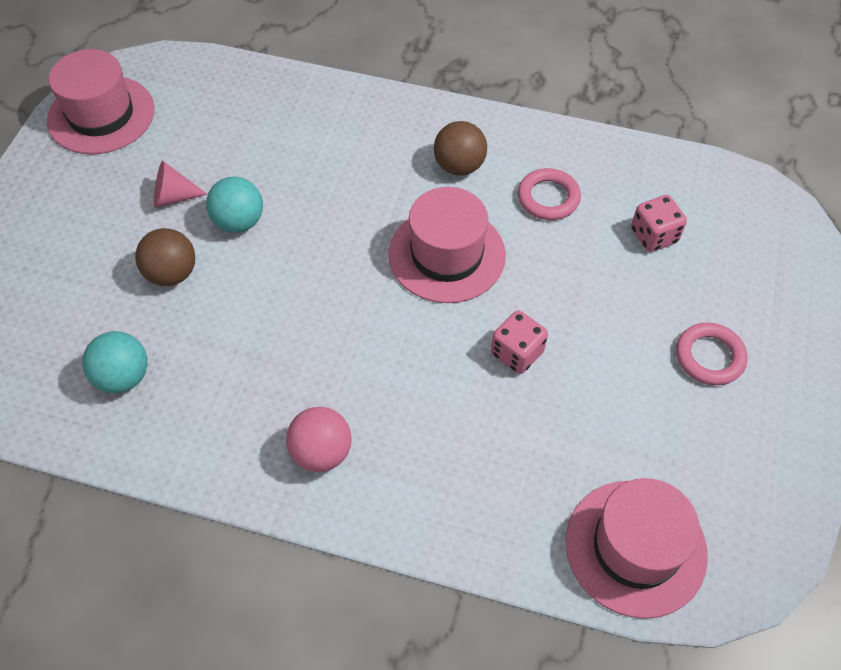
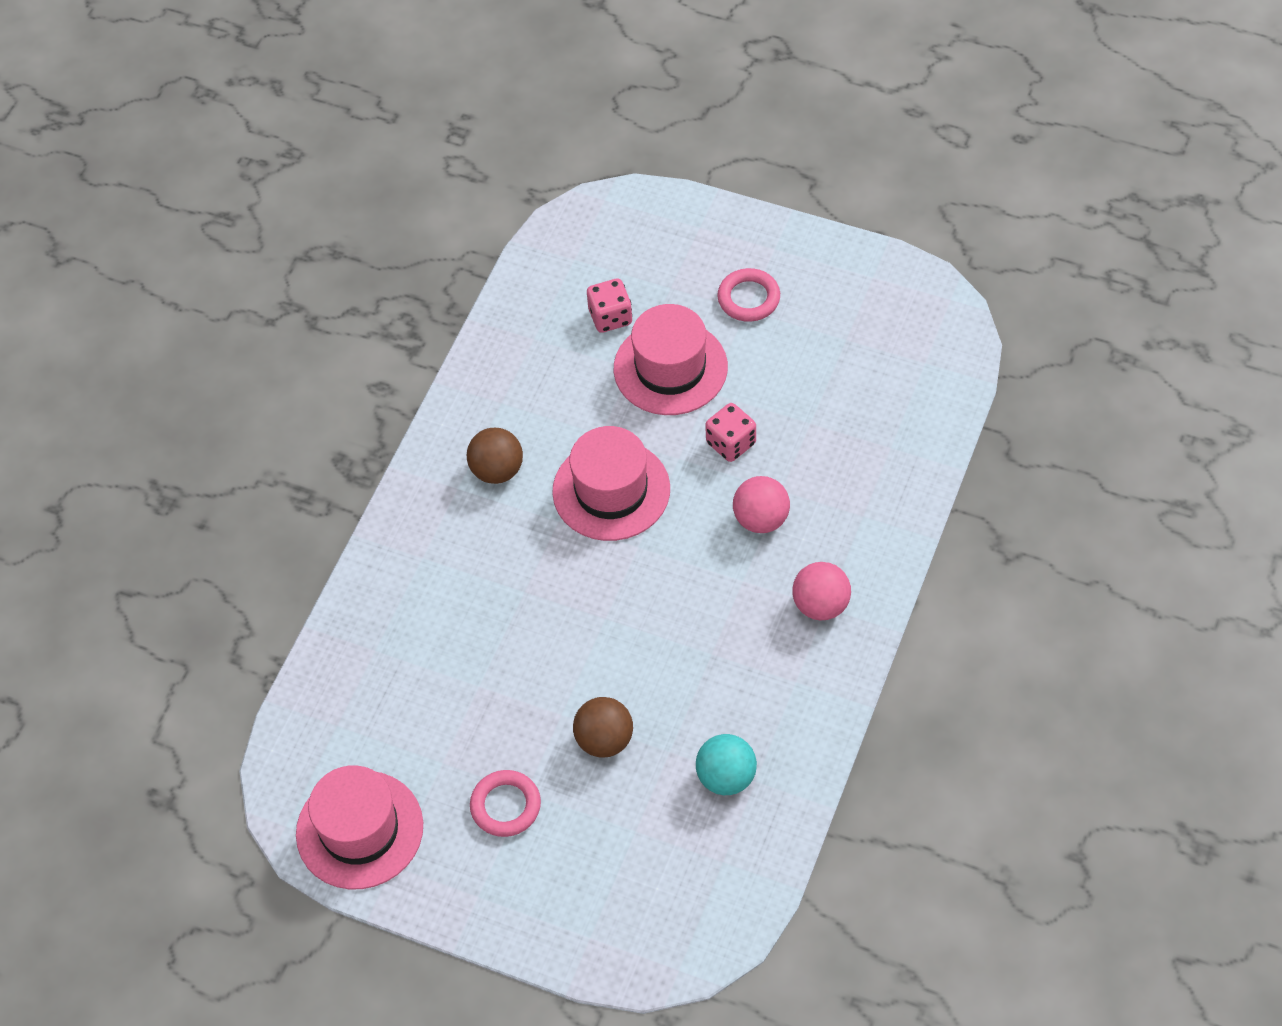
camera: 80 degrees left, 0 degrees up
pink cone [154,161,207,208] -> none
turquoise ball [206,177,263,233] -> none
pink ring [518,168,581,220] -> pink ring moved to [470,770,541,837]
pink hat [566,478,708,619] -> pink hat moved to [614,304,728,415]
none -> pink ball [733,476,790,533]

